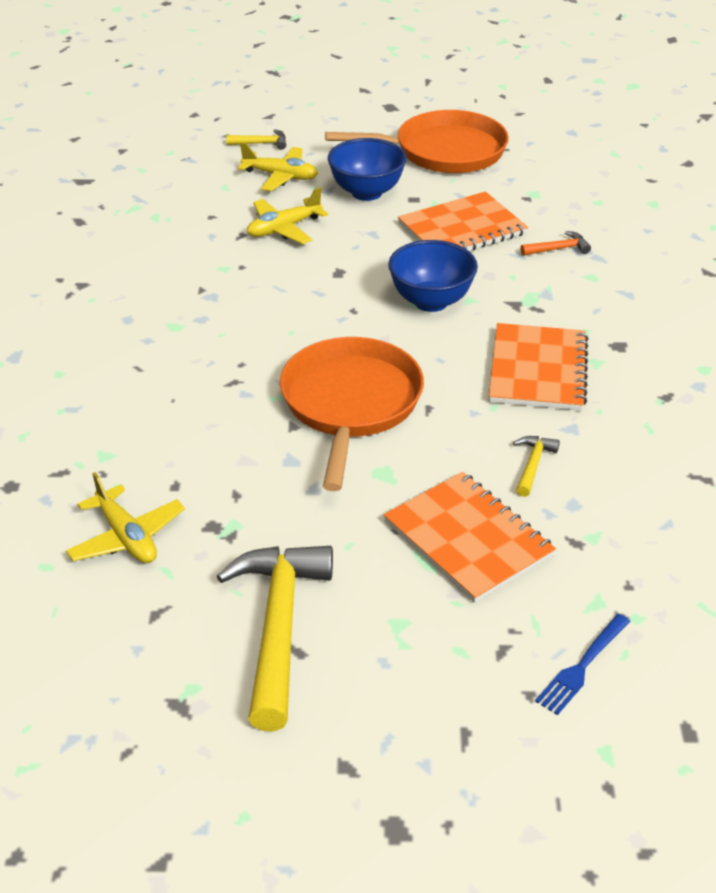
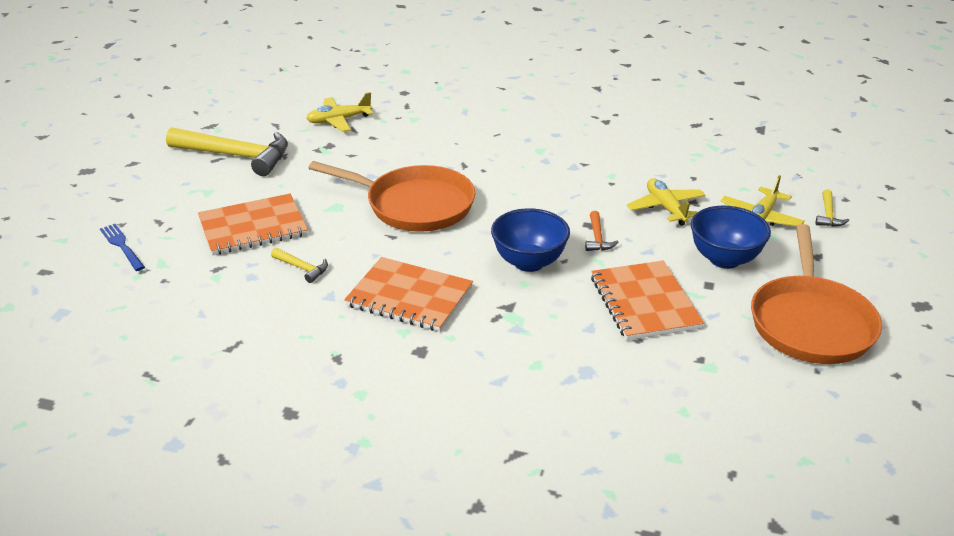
camera: 105 degrees right, 5 degrees down
orange hammer [521,231,591,256] -> orange hammer moved to [585,211,618,251]

